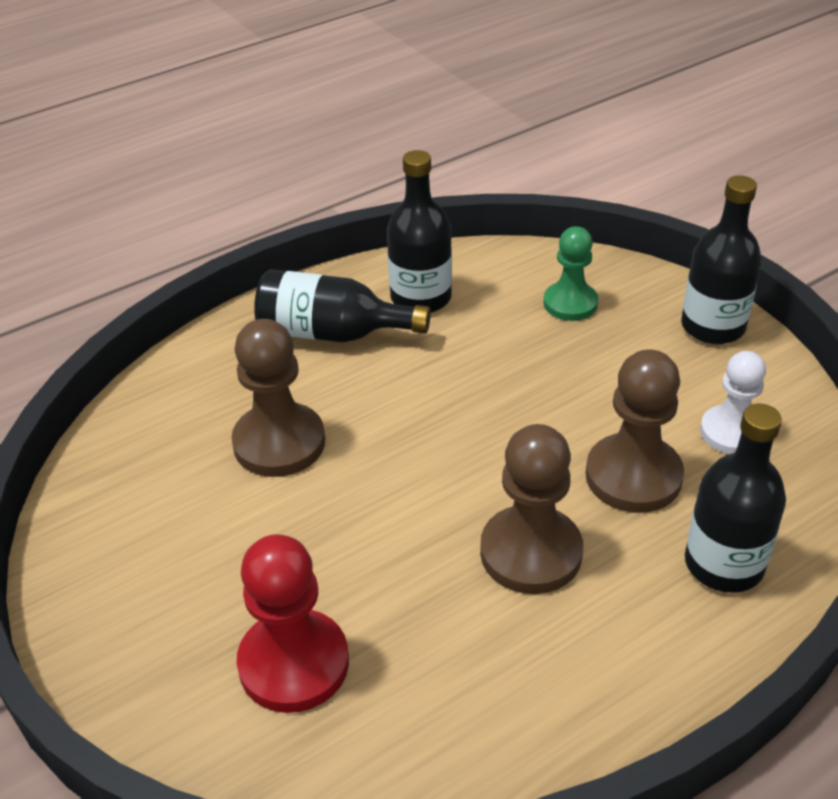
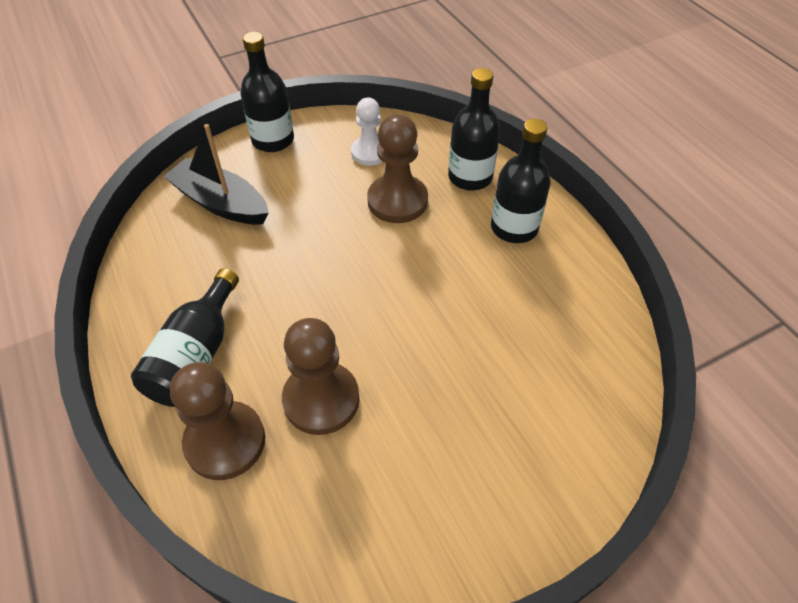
camera: 85 degrees left, 10 degrees up
red pawn [237,534,349,713] -> none
black bottle [387,150,452,313] -> black bottle moved to [491,119,551,243]
brown pawn [480,424,583,594] -> brown pawn moved to [170,362,265,480]
green pawn [543,226,598,321] -> black boat [163,124,269,225]

